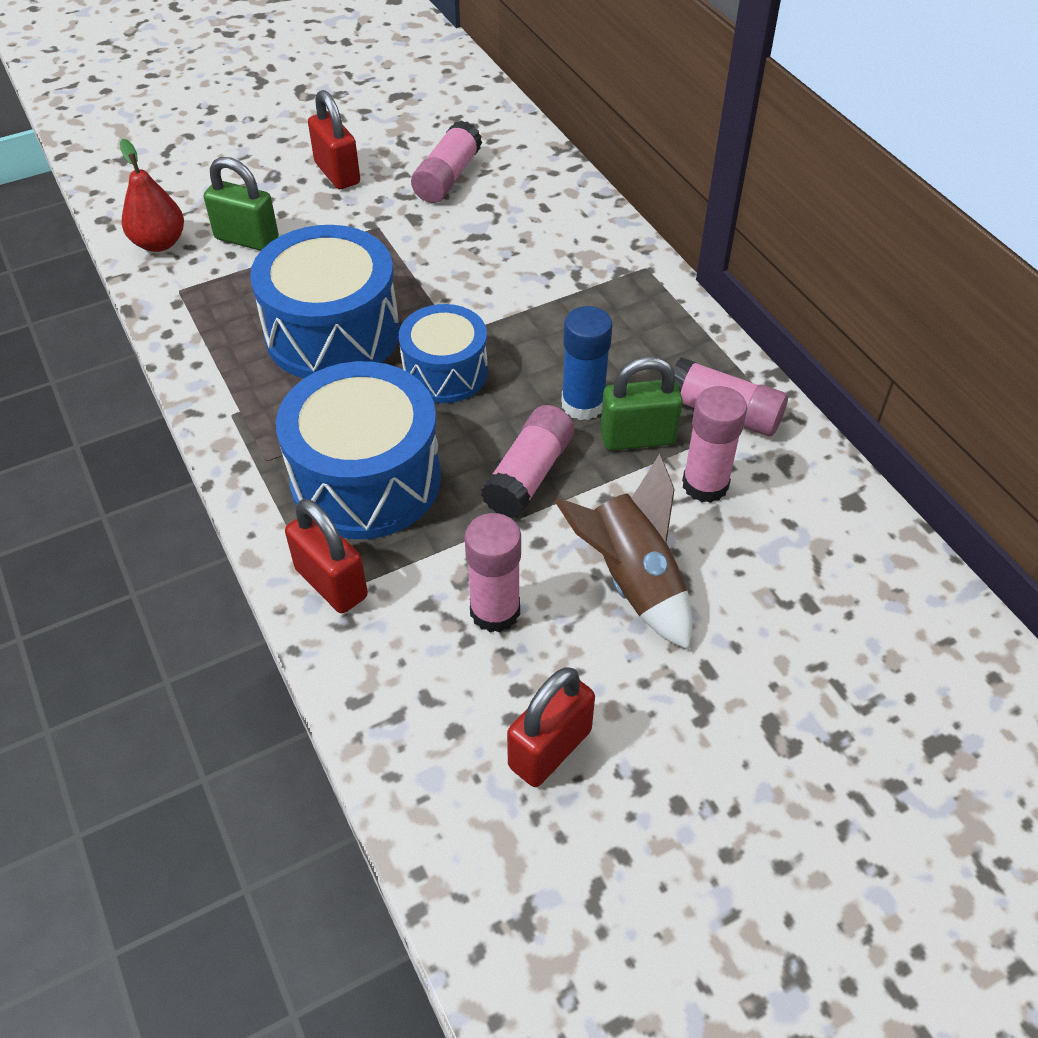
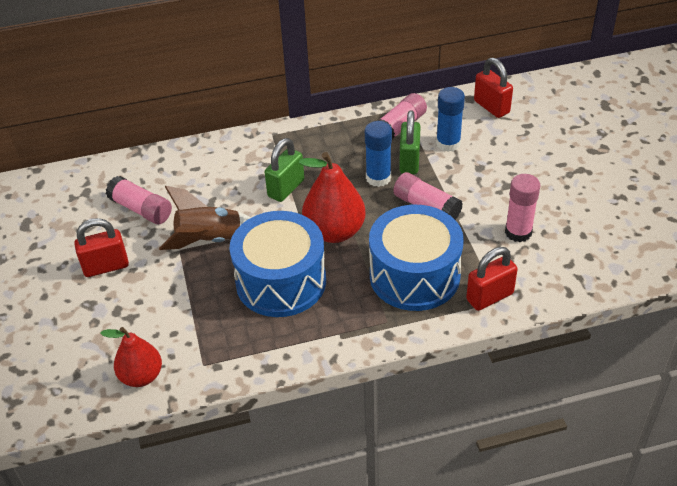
camera: 75 degrees left, 5 degrees down
green padlock [204,157,279,251] -> green padlock moved to [265,138,304,202]
blue drum [399,304,488,403] -> red pear [299,152,366,243]
red padlock [507,667,595,787] -> red padlock moved to [474,58,513,118]
brown rocket [555,454,693,650] -> brown rocket moved to [159,186,251,250]
pink glue stick [682,386,747,503] -> blue glue stick [436,87,465,152]

